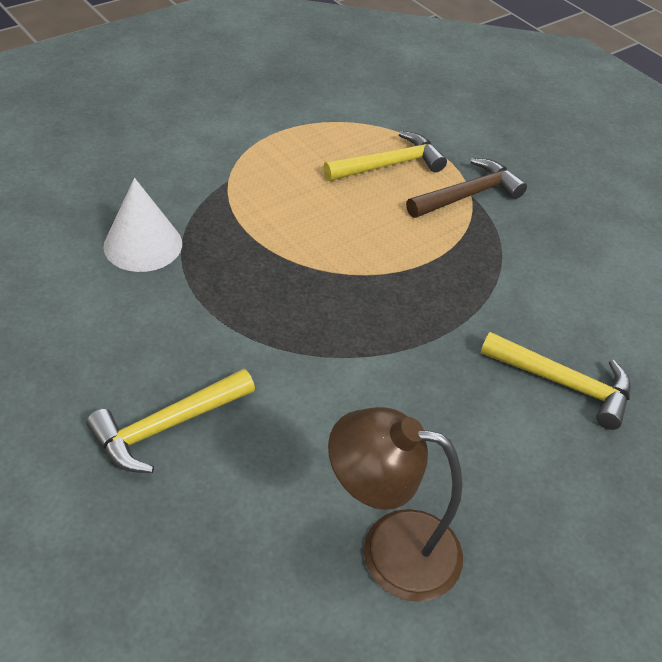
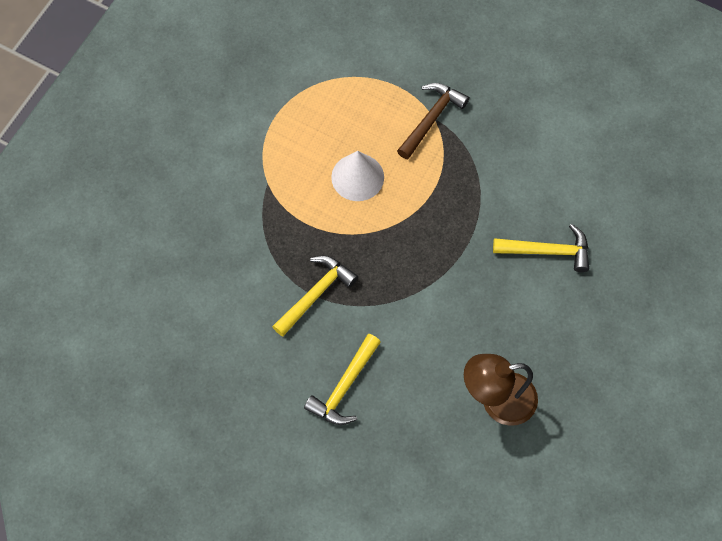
camera: 20 degrees left, 20 degrees up
white cone [103,178,182,272] -> white cone moved to [331,151,384,201]
yellow hammer [323,131,447,181] -> yellow hammer moved to [272,256,358,337]

